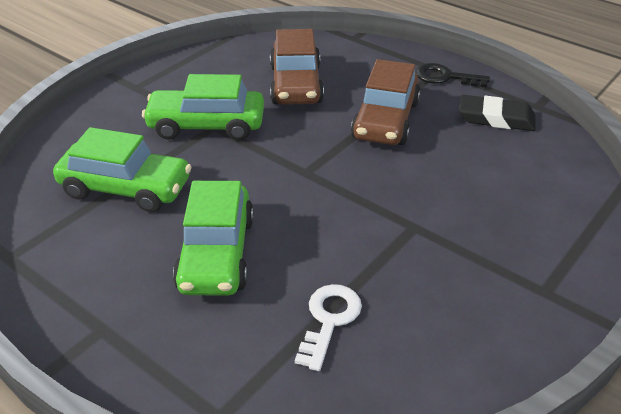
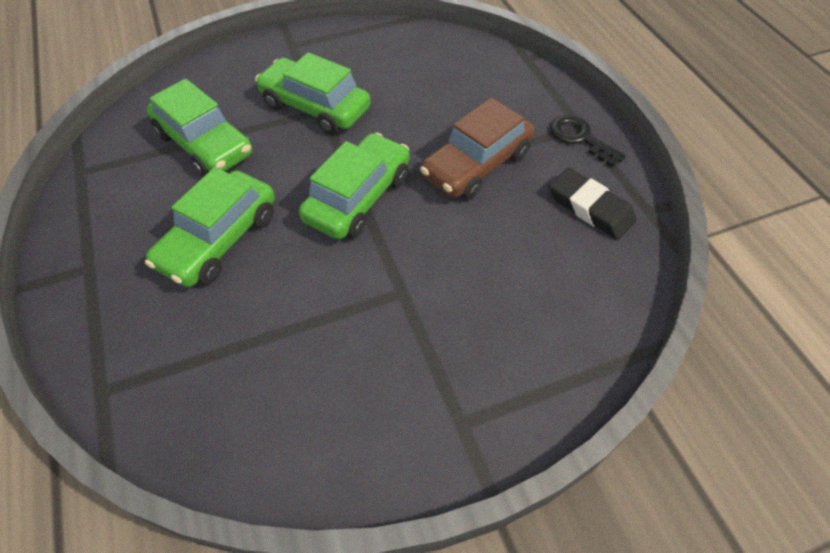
camera: 30 degrees right, 15 degrees up
brown car [270,29,324,105] -> none
white key [295,284,362,371] -> none
none -> green car [299,133,410,240]

